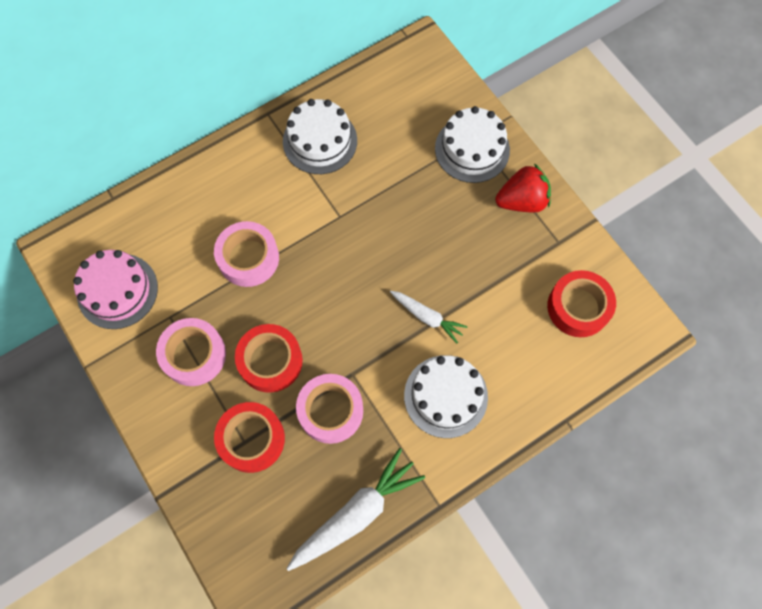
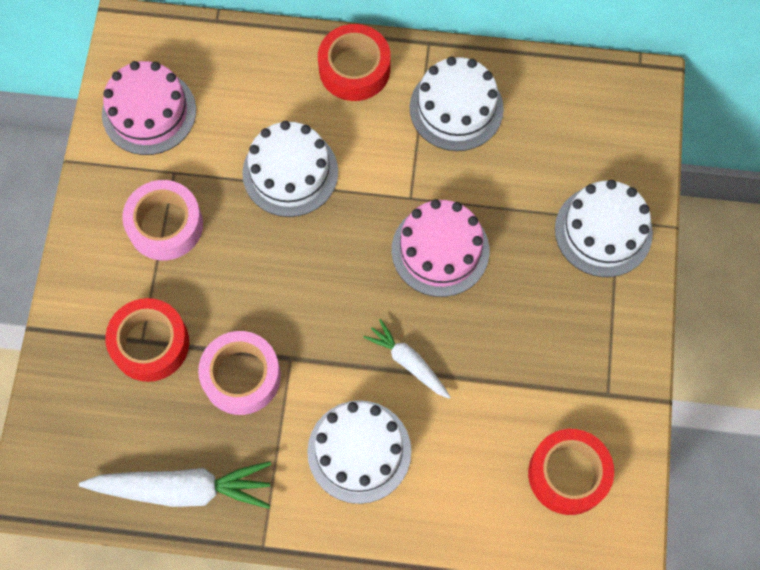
camera: 40 degrees right, 0 degrees up
pink tape [214,221,279,287] -> white cake [242,121,338,217]
red tape [235,324,303,393] -> red tape moved to [318,24,391,101]
white carrot [390,291,468,343] -> white carrot turned 150 degrees clockwise [363,319,451,399]
red strawberry [495,164,551,212] -> none
none -> pink cake [392,199,489,297]

